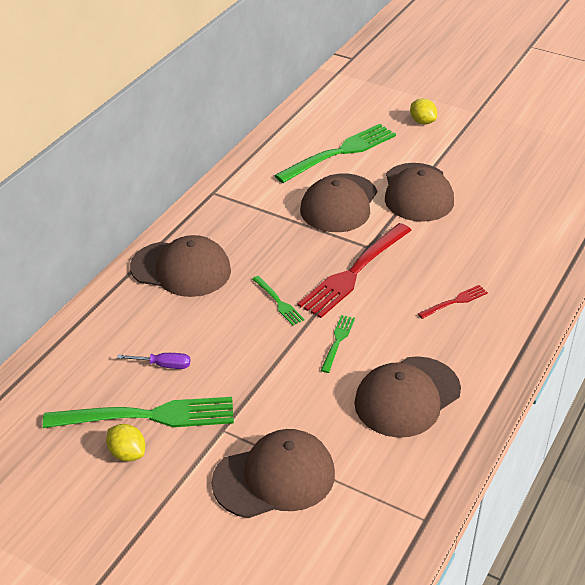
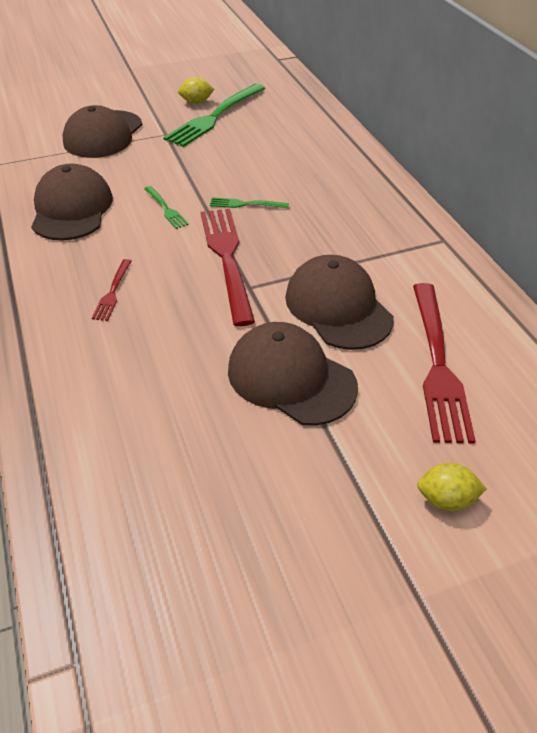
camera: 130 degrees right, 5 degrees up
purple screwdriver [117,353,191,369] -> none
brown cap [130,235,231,297] -> none
green fork [274,124,396,183] -> red fork [413,283,476,443]

